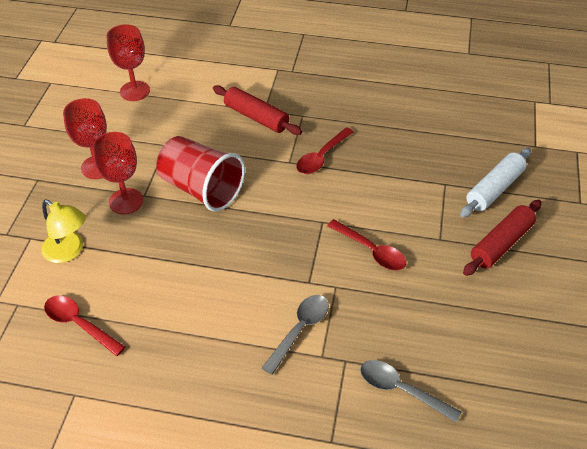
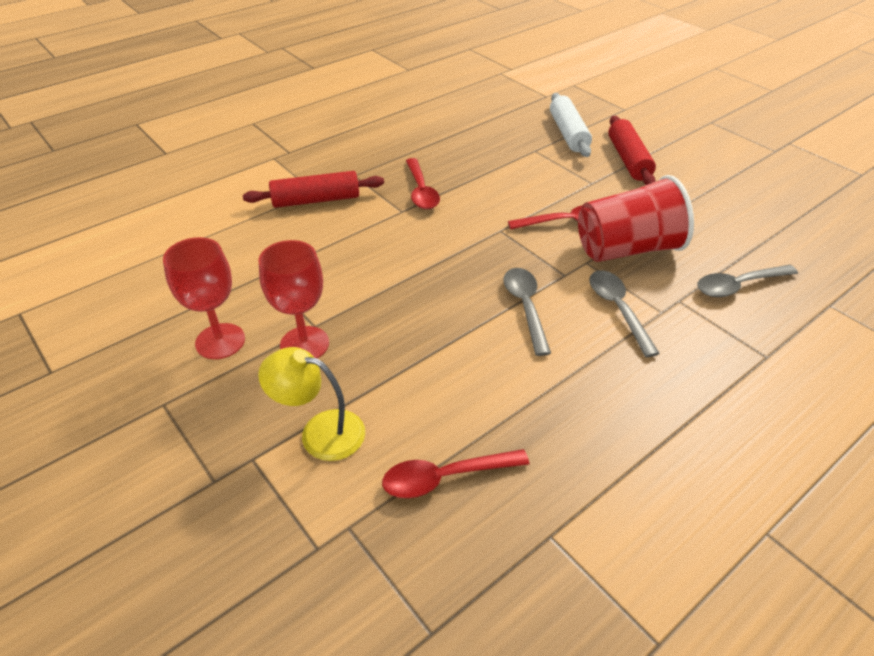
camera: 50 degrees left, 5 degrees down
yellow lamp [41,200,86,263] -> yellow lamp turned 150 degrees counterclockwise [258,347,365,461]
red goblet [107,24,150,101] -> none
red cup [156,136,245,212] -> red cup moved to [578,175,694,262]
none -> grey spoon [503,268,551,356]

